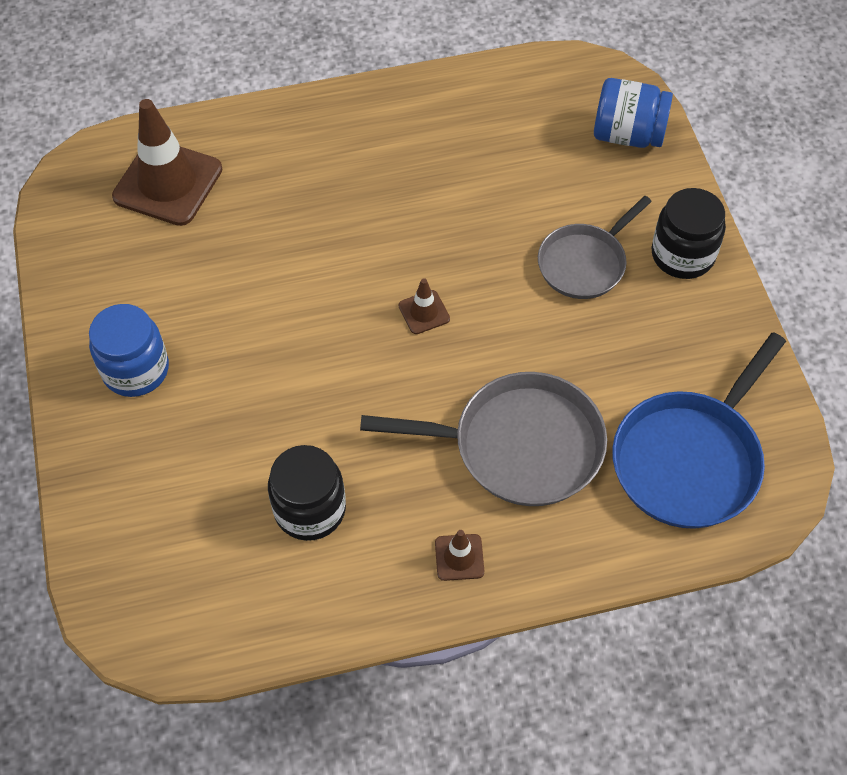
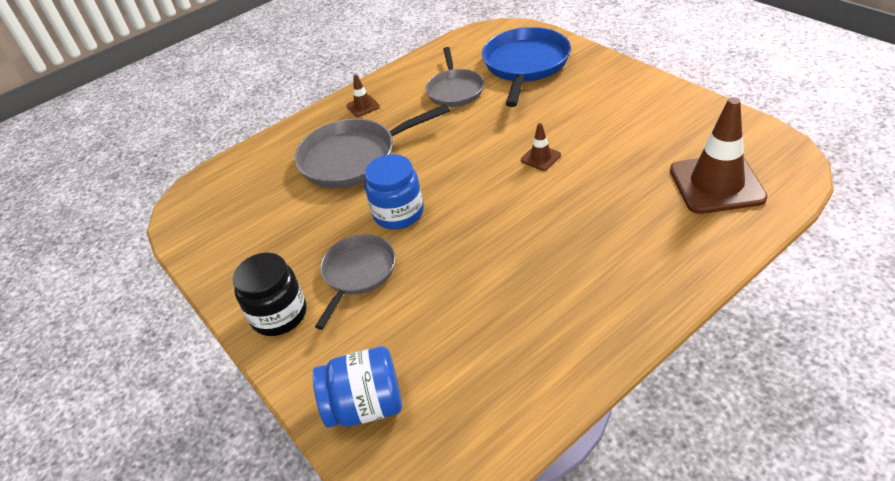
camera: 160 degrees right, 15 degrees down
blue jar [89,304,169,397] -> blue jar moved to [365,154,424,229]
black jar [268,445,346,541] -> grey pan [426,47,484,107]
brown traffic cone [398,278,450,334] -> brown traffic cone moved to [521,123,561,171]
blue pan [612,332,786,529] -> blue pan moved to [482,27,571,107]

